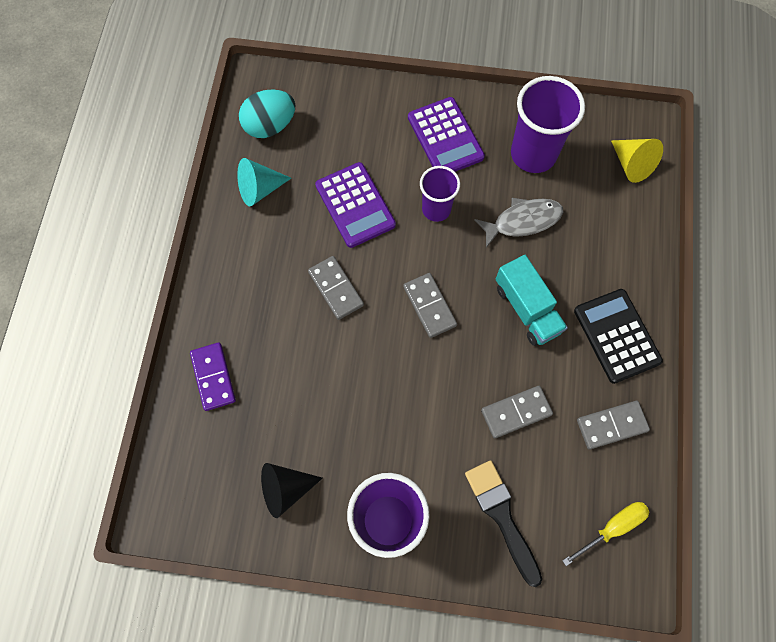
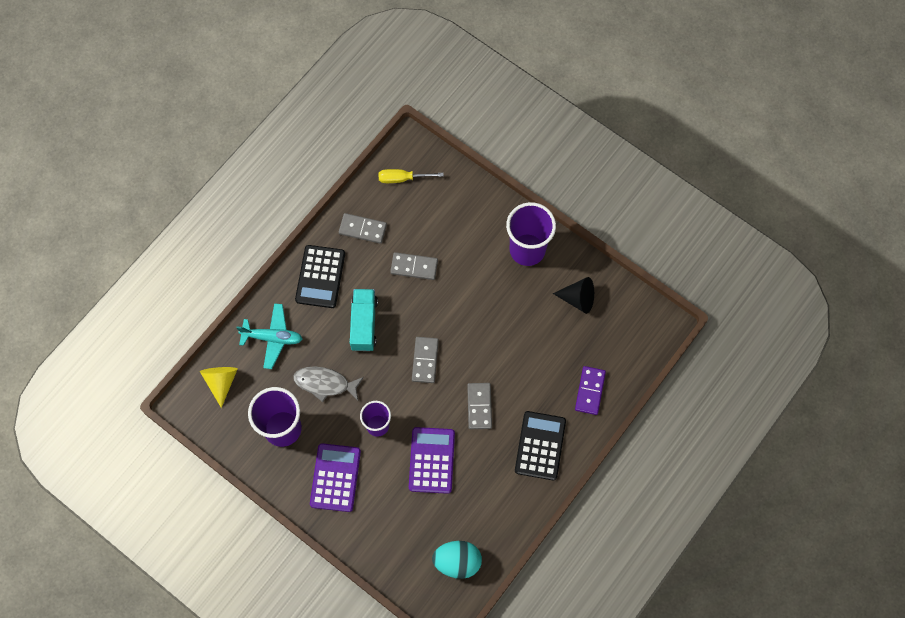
camera: 150 degrees left, 0 degrees up
turquoise cone [237,158,291,206] -> none
black brush [465,460,542,587] -> none
none -> turquoise plane [236,303,302,369]
none -> black calculator [515,411,566,480]

